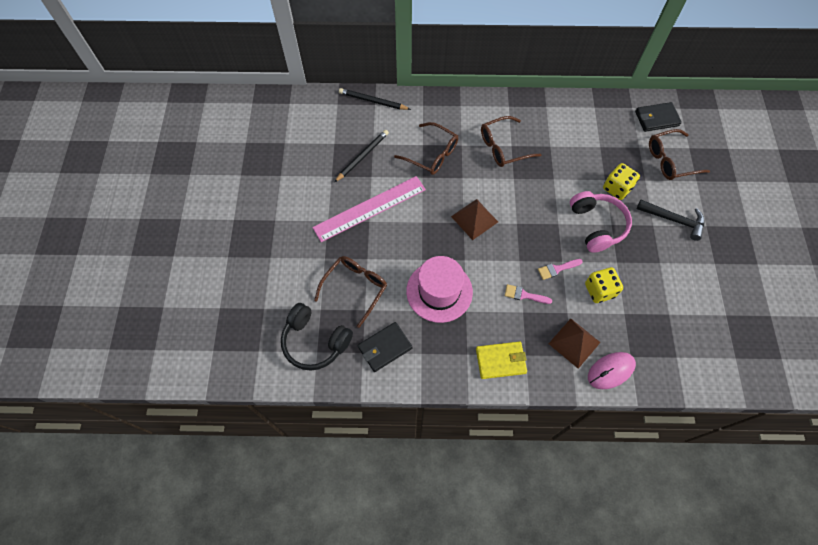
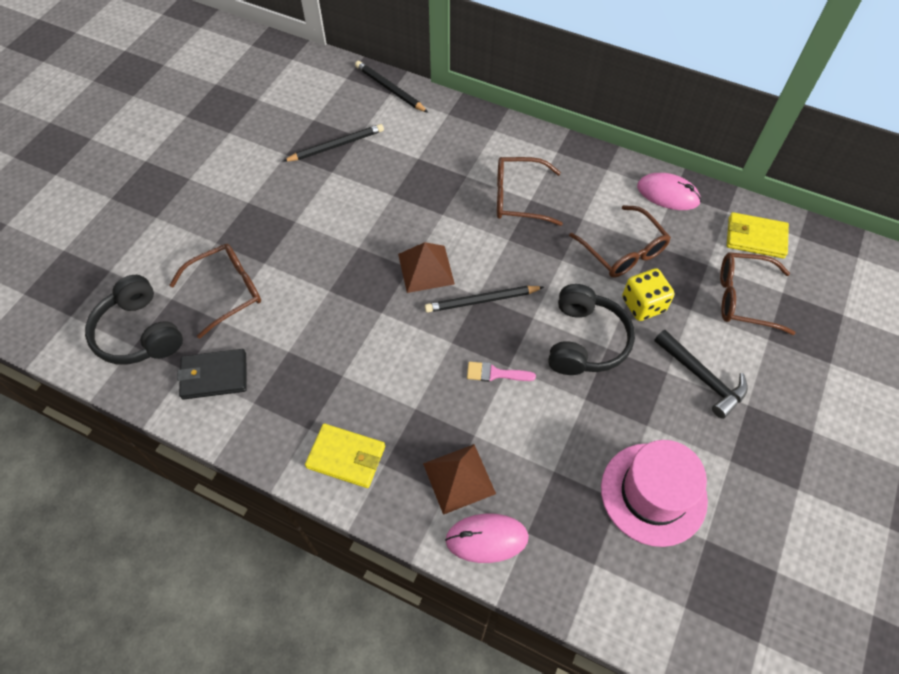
camera: 25 degrees right, 5 degrees down
pink ruler [312,176,426,242] -> none
brown glasses [394,122,458,175] -> brown glasses moved to [569,205,671,278]
pink hat [406,256,473,323] -> pink hat moved to [601,440,708,547]
pink brush [505,284,552,304] -> none
pink headphones [570,191,632,253] -> black headphones [548,284,635,375]
yellow dice [585,267,623,303] -> none
black wallet [635,102,682,132] -> yellow wallet [727,212,789,258]
none -> black pencil [425,286,544,313]
none -> pink mouse [637,173,701,210]

